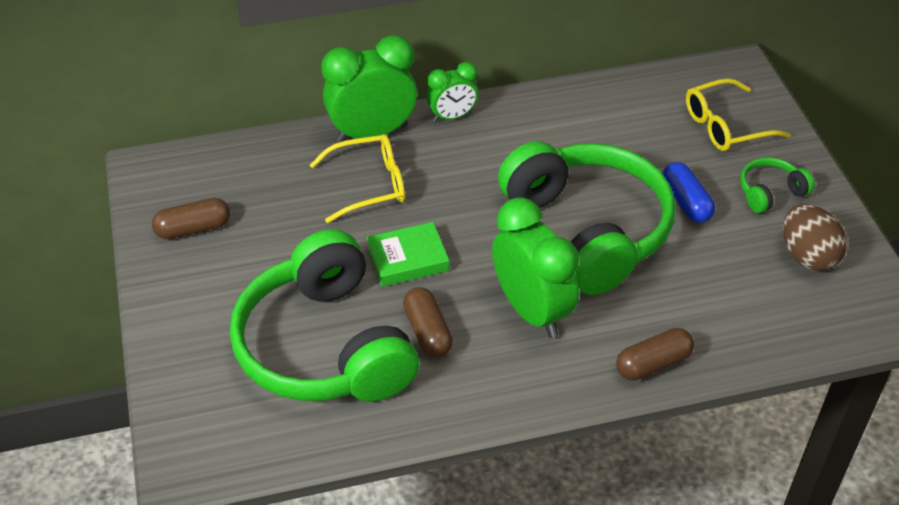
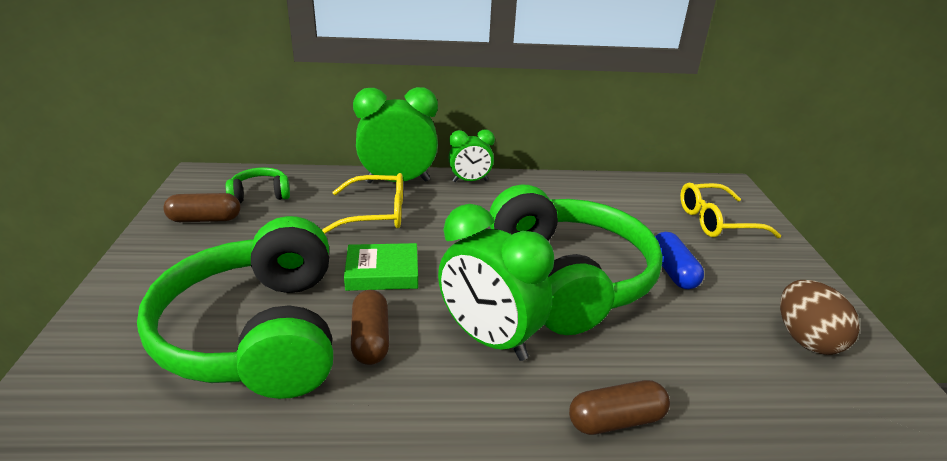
camera: 10 degrees right, 15 degrees down
green clock [492,197,579,338] -> green clock turned 150 degrees clockwise [438,204,554,361]
green headphones [740,157,815,213] -> green headphones moved to [226,167,290,203]

